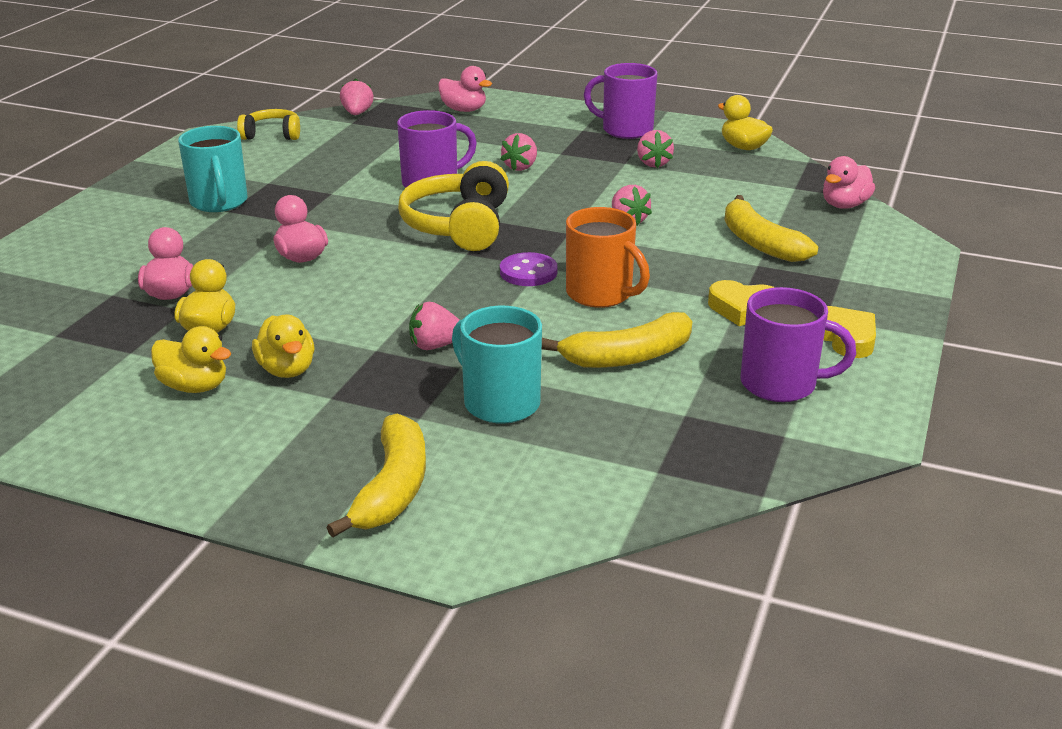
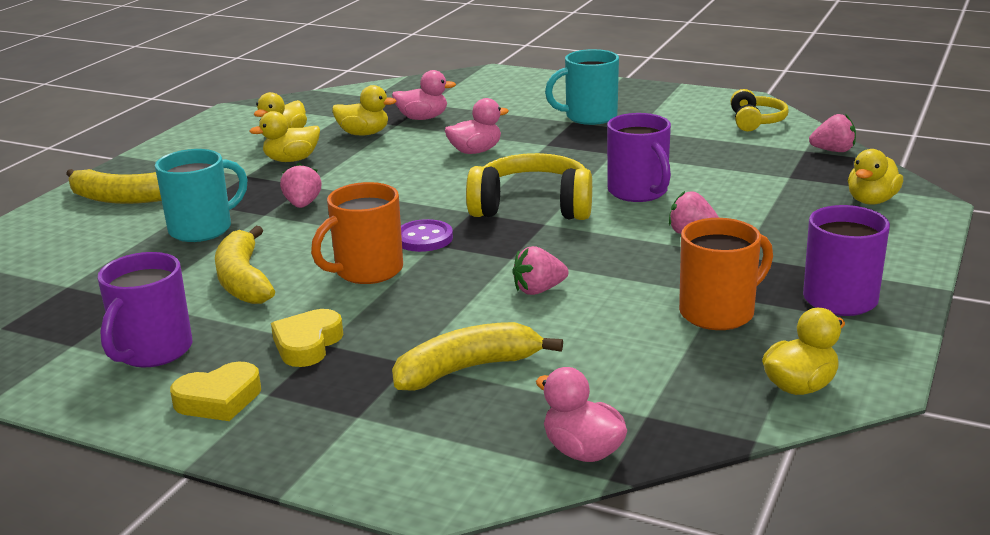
camera: 95 degrees right, 5 degrees down
pink duck [438,66,492,112] -> yellow duck [848,149,903,205]
pink strawberry [637,130,674,168] -> orange mug [679,218,773,330]

